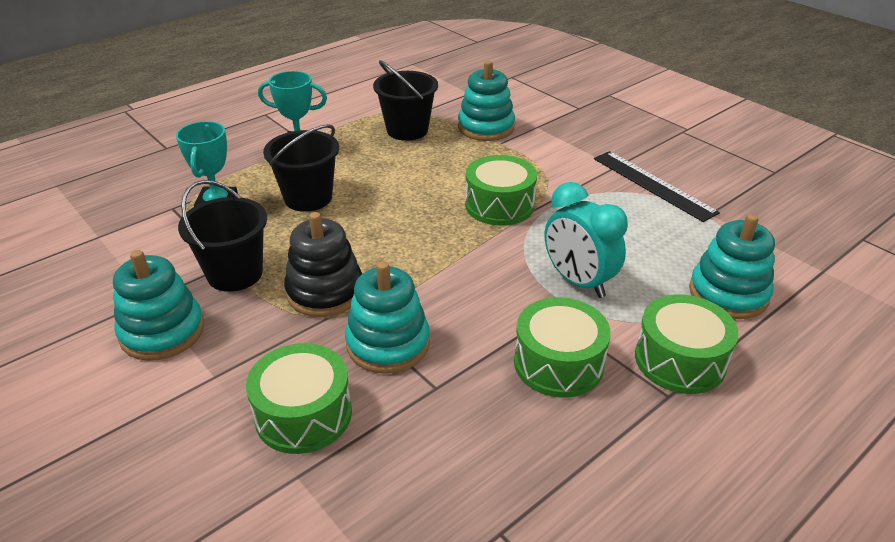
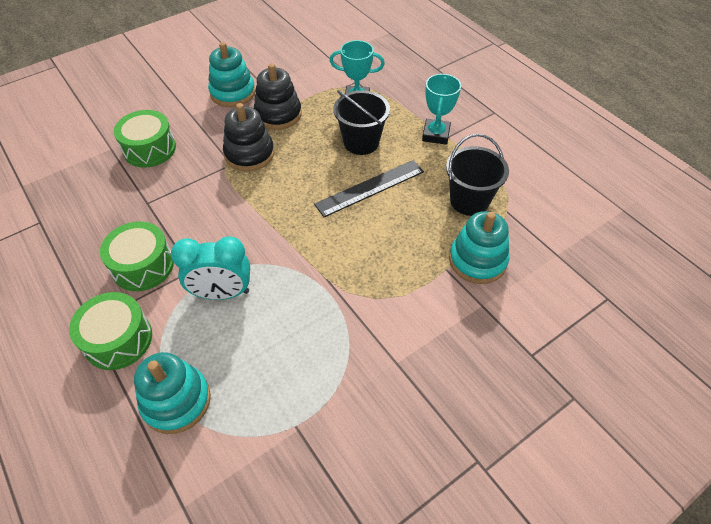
camera: 95 degrees right, 15 degrees up
black bucket [178,180,267,292] -> black stacking toy [254,63,302,130]
turquoise stacking toy [345,261,430,374] -> none
green drum [465,155,537,226] -> none
turquoise clock [545,182,628,298] -> turquoise clock turned 150 degrees counterclockwise [171,237,250,300]
black ruler [594,151,720,222] -> black ruler moved to [314,160,424,217]

